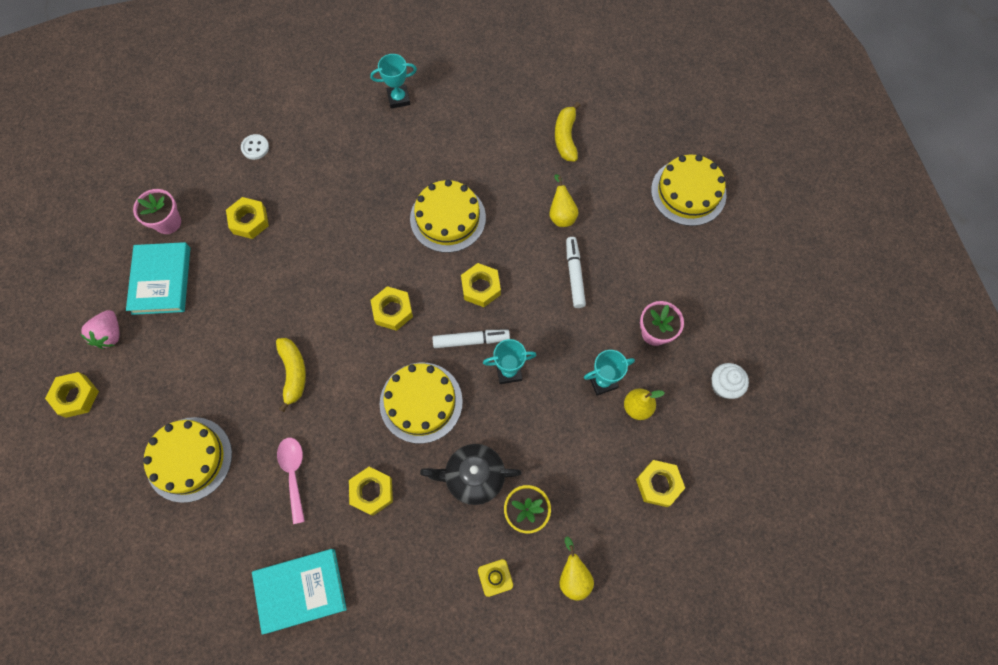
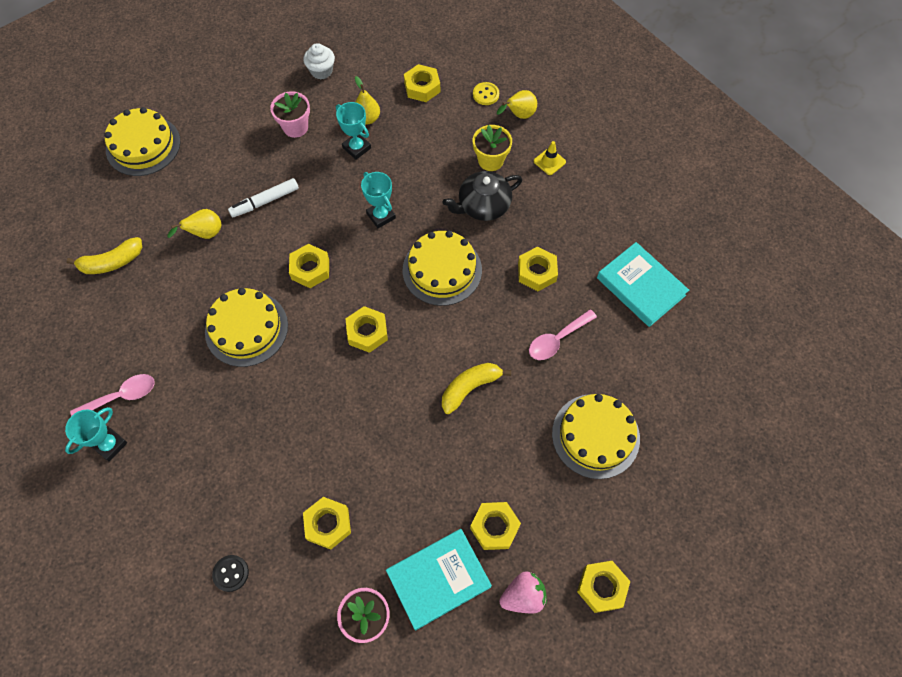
camera: 115 degrees left, 5 degrees down
white button [241,134,269,160] -> black button [212,555,249,592]
turquoise trophy [370,54,417,109] -> turquoise trophy turned 75 degrees clockwise [65,407,127,461]
black teapot [420,444,522,505] -> black teapot turned 90 degrees clockwise [443,171,522,221]
white marker [433,329,510,348] -> none
none -> pink spoon [70,374,155,416]
none -> yellow nut [470,502,521,550]
none -> yellow button [473,82,499,105]

